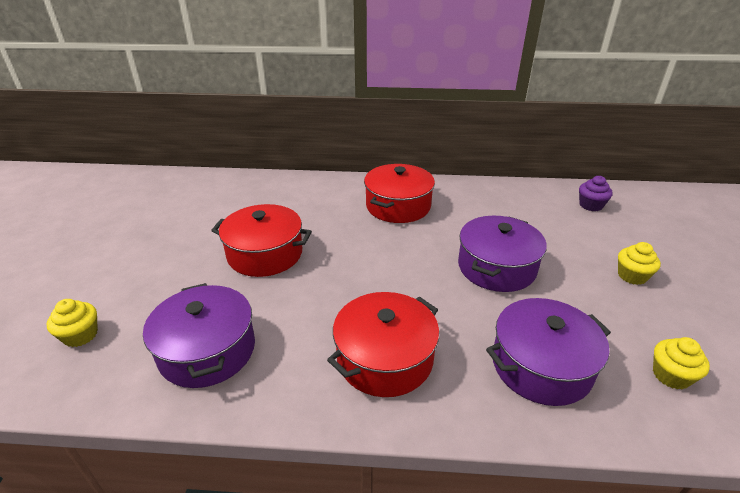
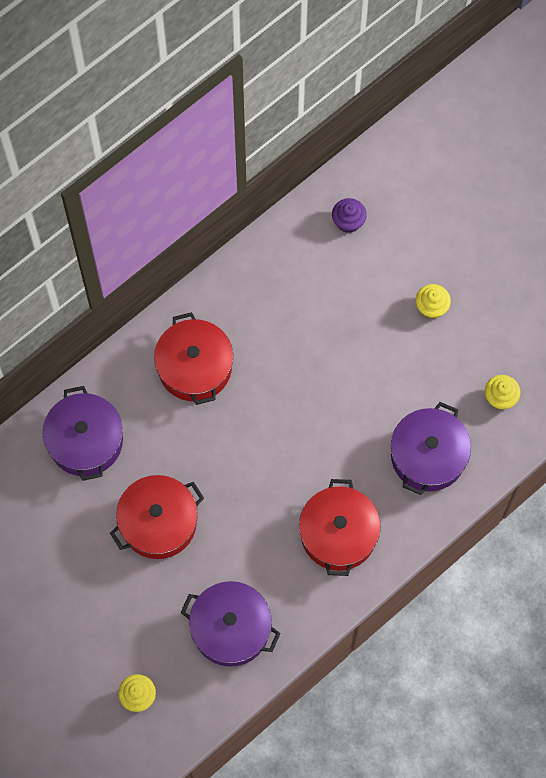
camera: 45 degrees left, 35 degrees up
purple pot [458,216,547,292] -> purple pot moved to [42,386,123,481]

